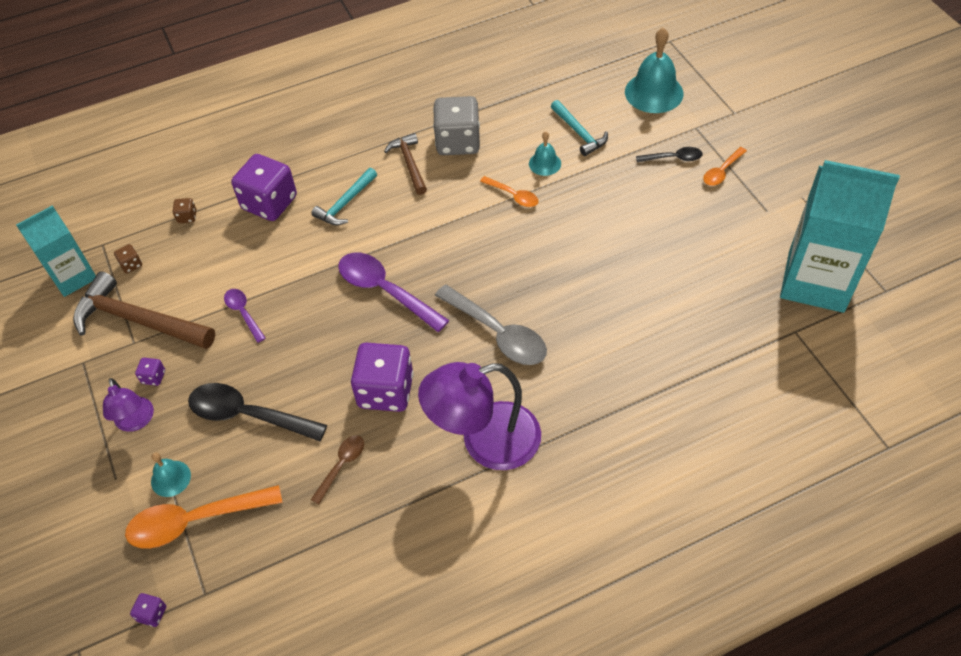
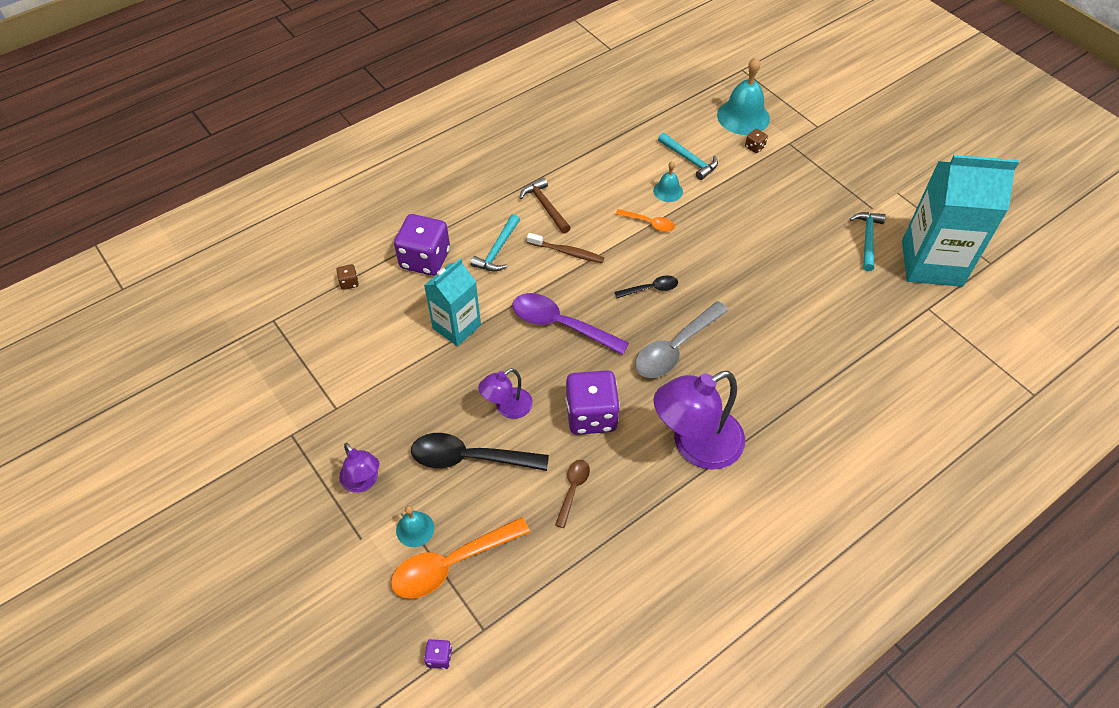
camera: 15 degrees left, 0 degrees up
turquoise carton [16,205,96,297] -> turquoise carton moved to [424,258,481,346]
brown hammer [73,271,215,349] -> none
brown dice [114,244,142,273] -> brown dice moved to [745,129,768,153]
purple dice [135,358,165,386] -> none
purple spoon [224,289,266,343] -> none
grey dice [433,96,480,155] -> none
grey spoon [435,285,547,365] -> grey spoon turned 105 degrees clockwise [635,301,729,378]
black spoon [636,147,703,162] -> black spoon moved to [615,275,678,298]
orange spoon [703,147,747,186] -> none
none -> purple lamp [478,368,533,419]
none -> brown toothbrush [527,233,604,263]
none -> turquoise hammer [850,212,886,271]

